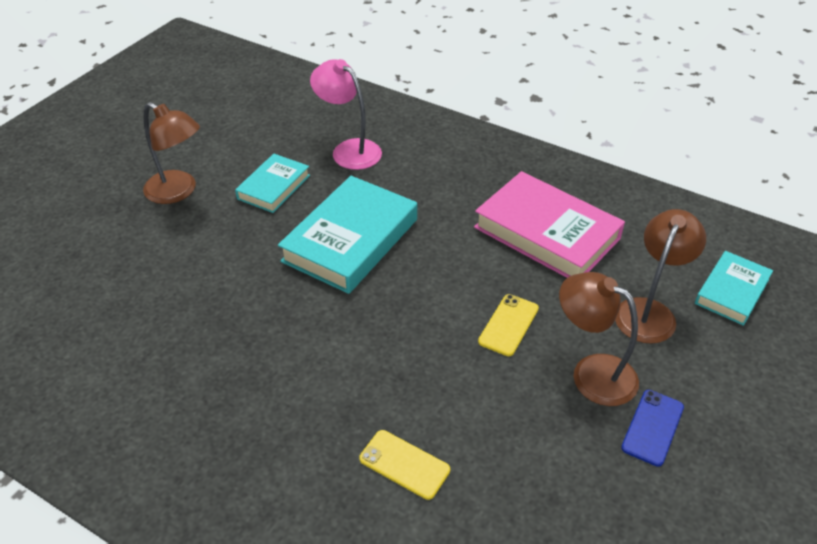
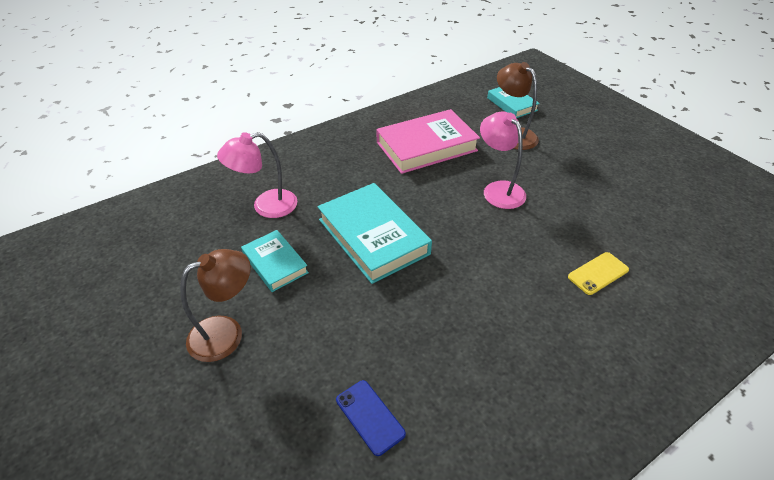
camera: 65 degrees left, 0 degrees up
yellow phone [478,294,539,356] -> pink lamp [480,112,526,209]
brown lamp [559,272,639,406] -> none
blue phone [621,390,684,467] -> blue phone moved to [336,380,406,456]

